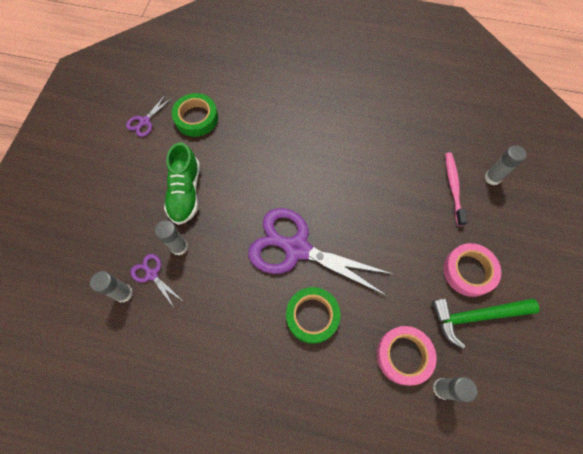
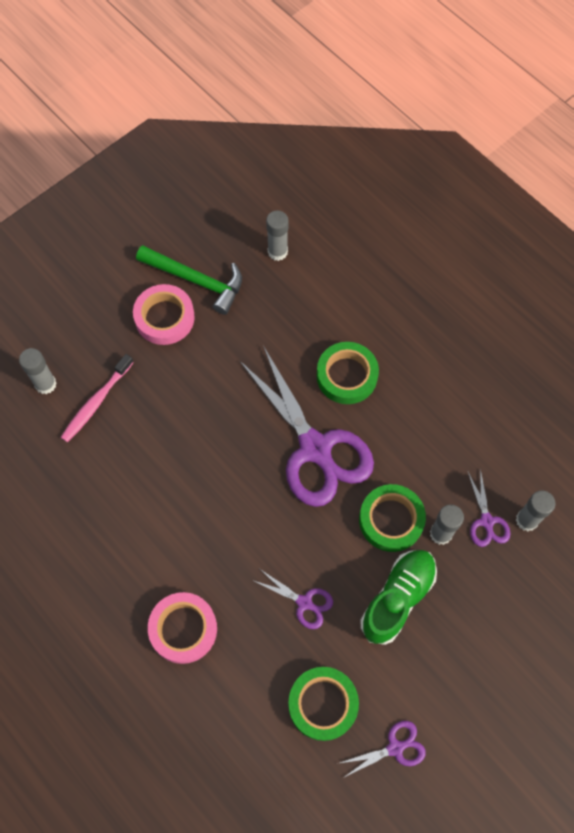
camera: 145 degrees left, 0 degrees up
pink tape [377,326,436,385] -> pink tape moved to [148,592,217,664]
none -> purple scissors [252,569,333,629]
none -> green tape [359,484,426,552]

